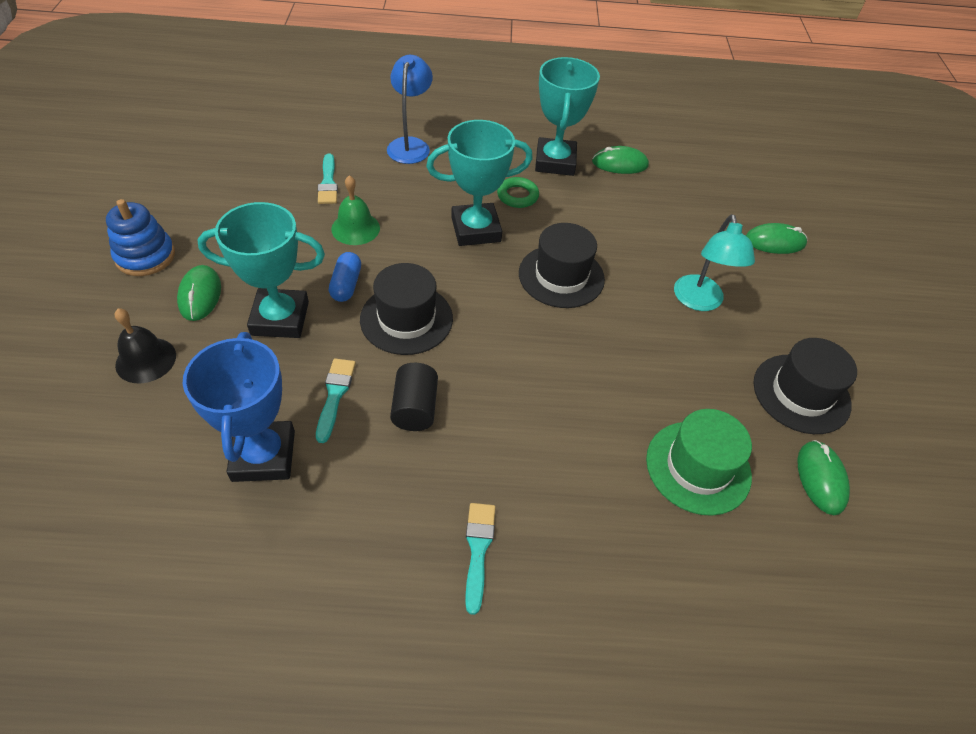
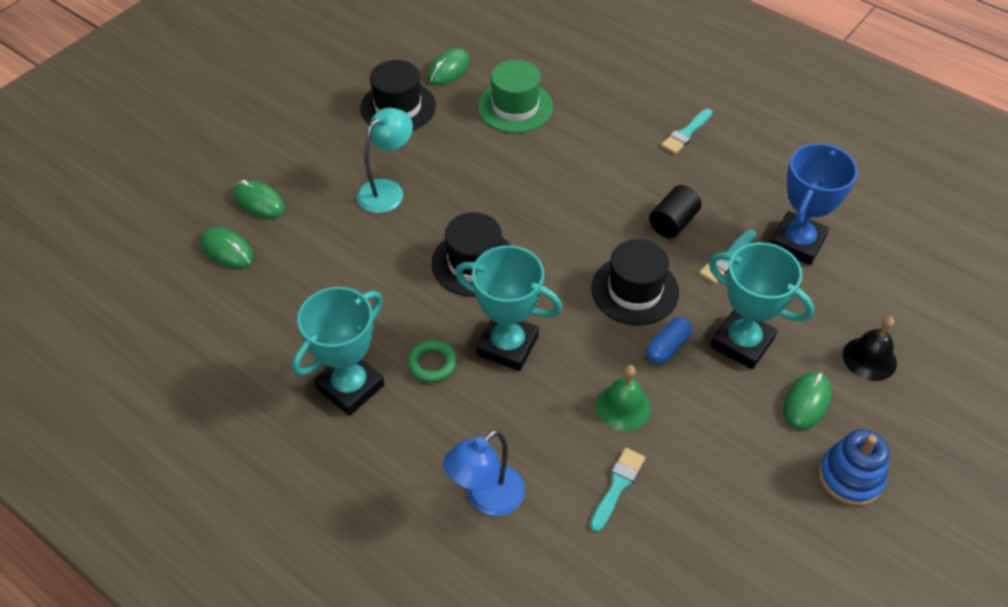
camera: 140 degrees left, 0 degrees up
green mouse [592,146,649,174] -> green mouse moved to [201,227,254,269]

